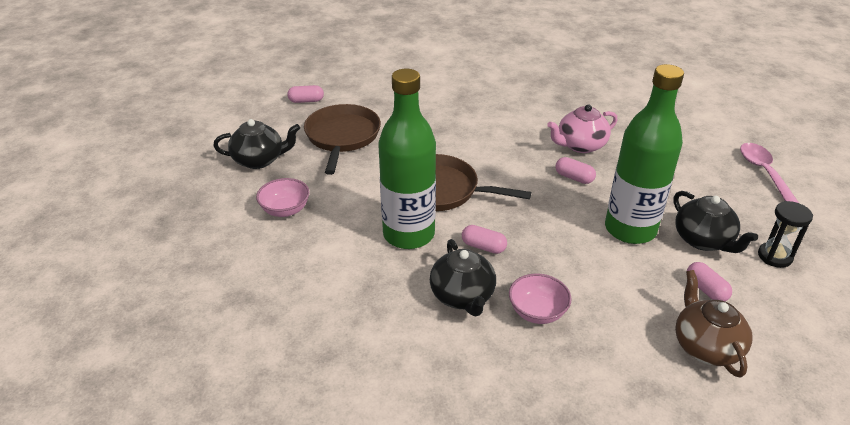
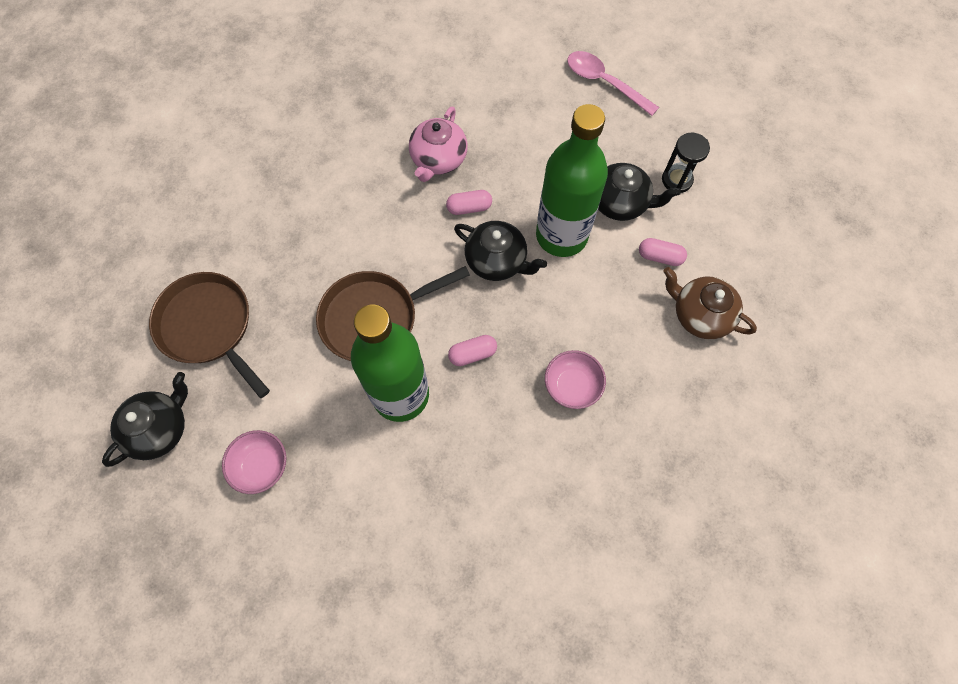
camera: 45 degrees left, 30 degrees up
pink capsule [287,85,324,103] -> none
black teapot [430,239,496,316] -> black teapot moved to [454,221,547,281]

